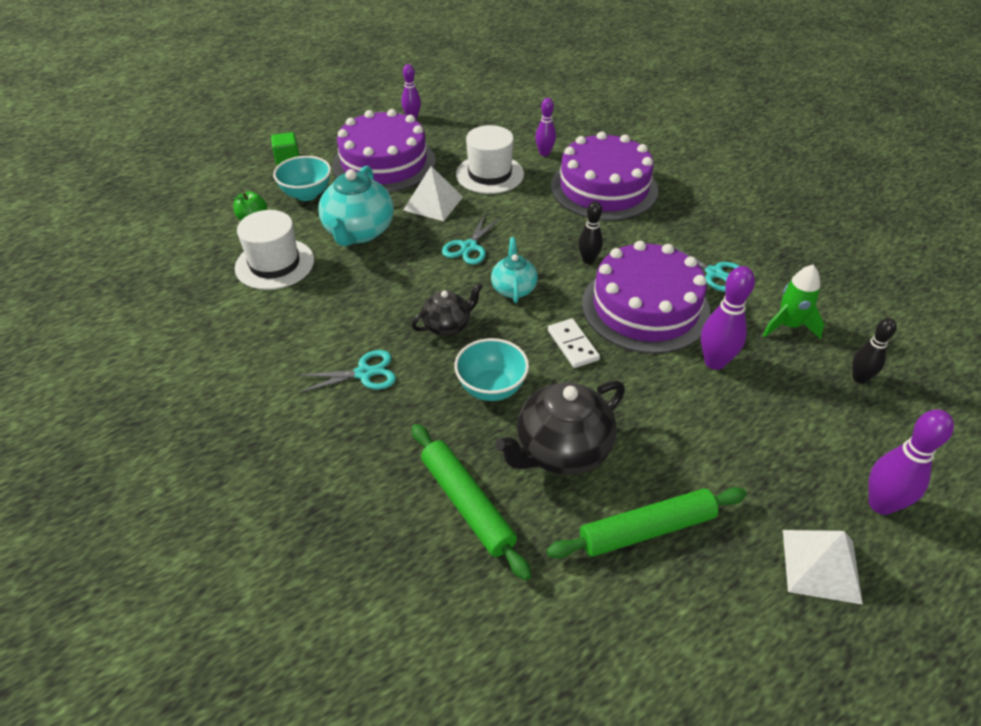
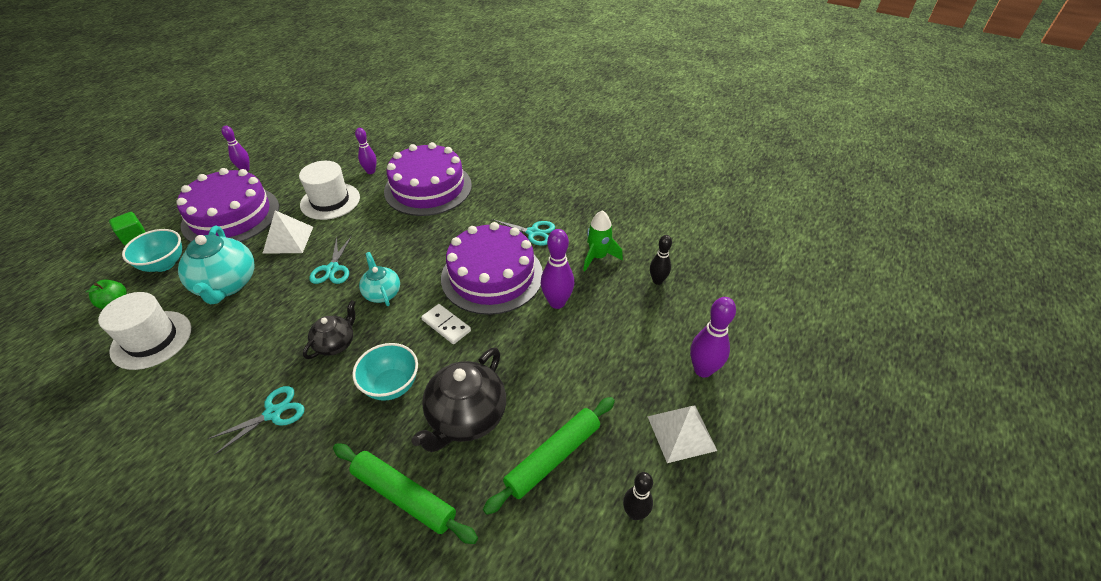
camera: 25 degrees left, 0 degrees up
black bowling pin [578,201,603,264] -> black bowling pin moved to [623,472,653,520]

